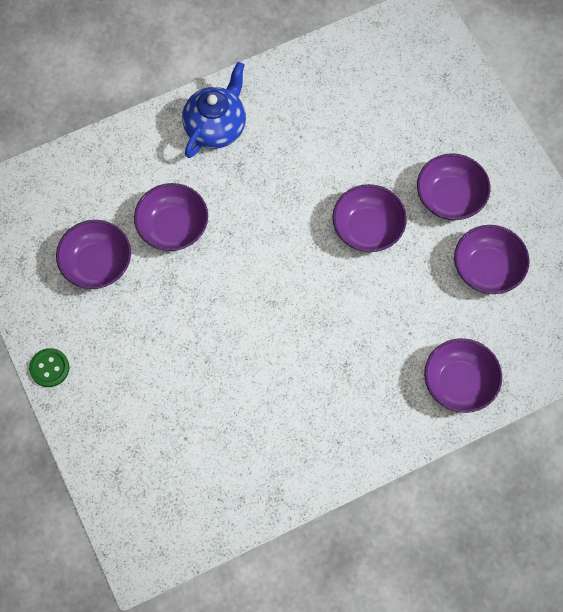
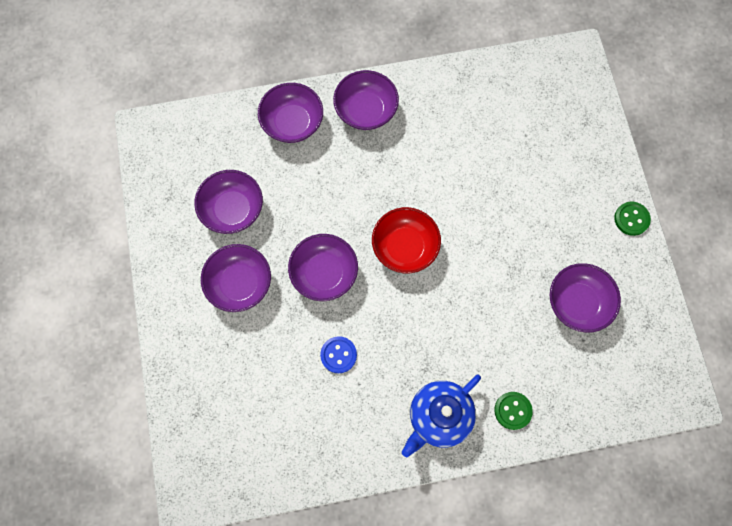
camera: 165 degrees left, 5 degrees up
purple bowl [134,183,208,251] -> purple bowl moved to [333,70,399,130]
none -> blue button [320,336,357,373]
none -> red bowl [372,207,441,273]
none -> green button [494,392,533,430]

